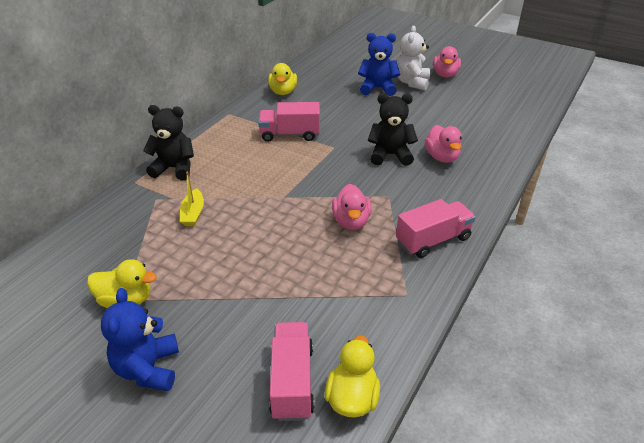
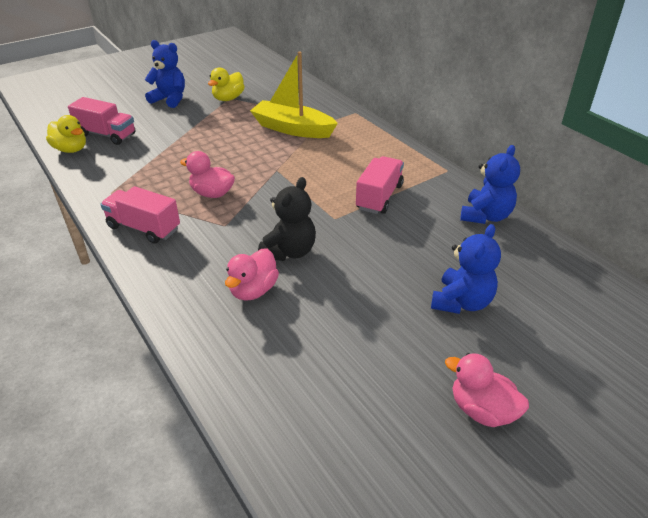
camera: 115 degrees right, 0 degrees up
black teddy bear [143,105,194,181] -> none
yellow boat [180,171,204,226] -> yellow boat [250,51,338,138], size x2.05
yellow duck [268,63,297,95] -> blue teddy bear [460,145,520,224]
pink truck [396,199,476,258] -> pink truck turned 120 degrees clockwise [100,186,180,244]
white teddy bear [397,26,430,90] -> none
pink duck [425,125,462,163] -> pink duck turned 75 degrees counterclockwise [225,248,279,301]

